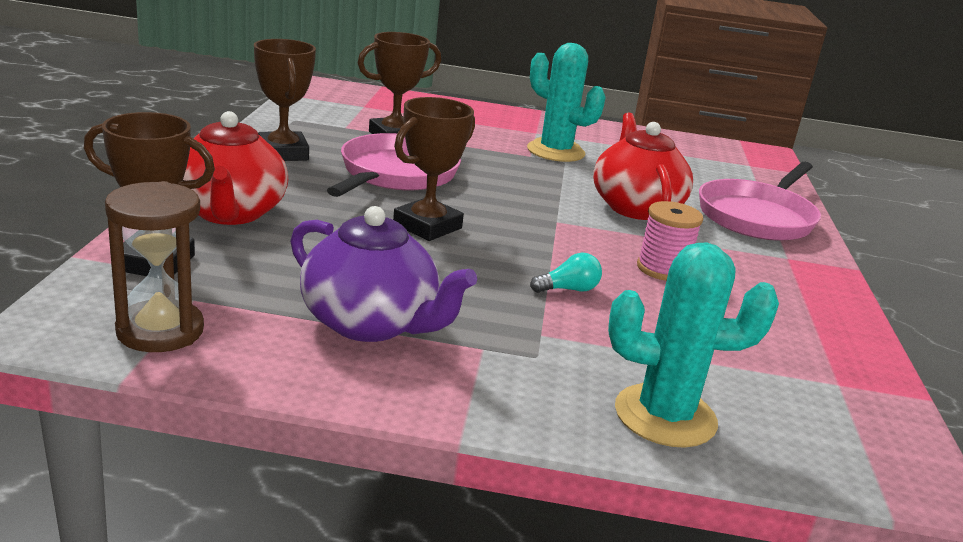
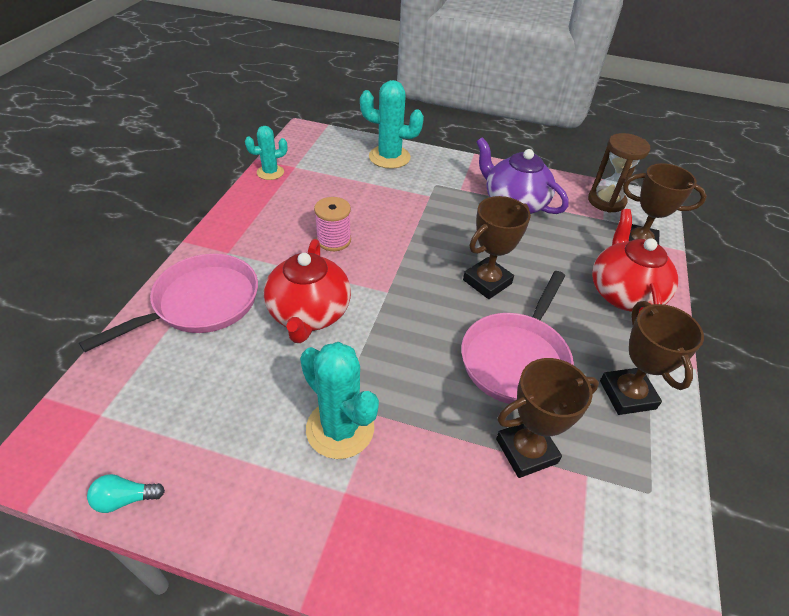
camera: 170 degrees left, 20 degrees up
turquoise light bulb [530,252,602,293] -> turquoise light bulb moved to [87,474,165,513]
none -> turquoise cactus [245,126,287,180]

